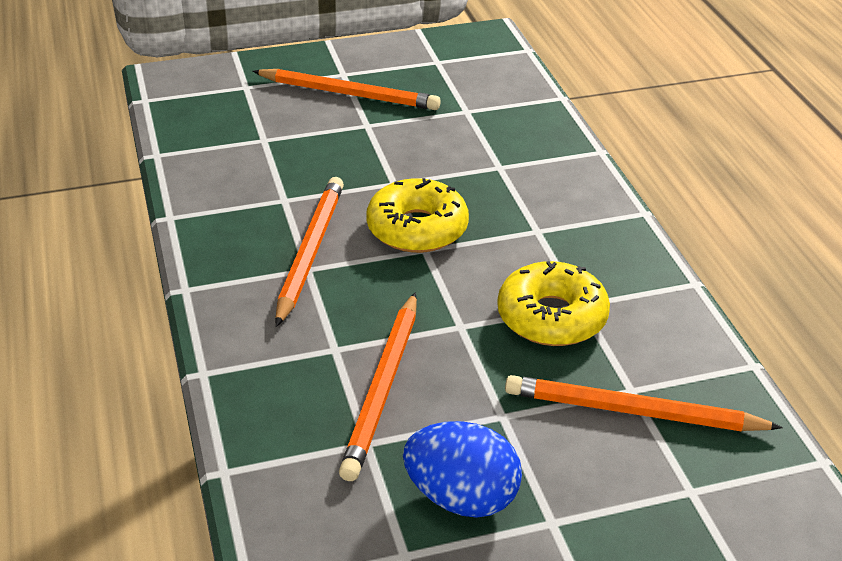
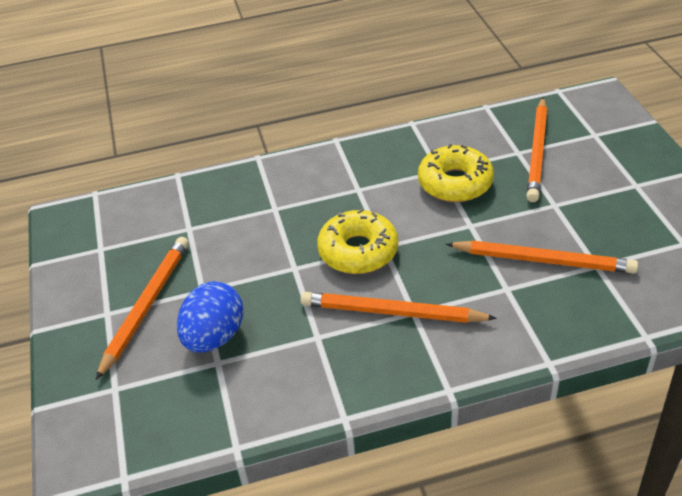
camera: 85 degrees left, 5 degrees up
blue egg [403,421,522,518] -> blue egg moved to [177,281,243,352]

